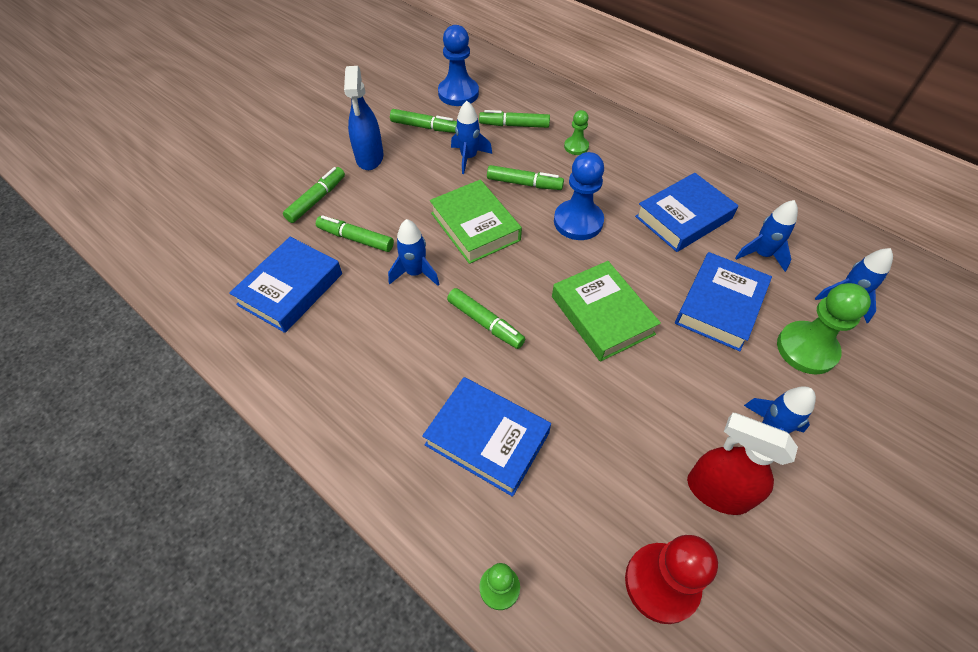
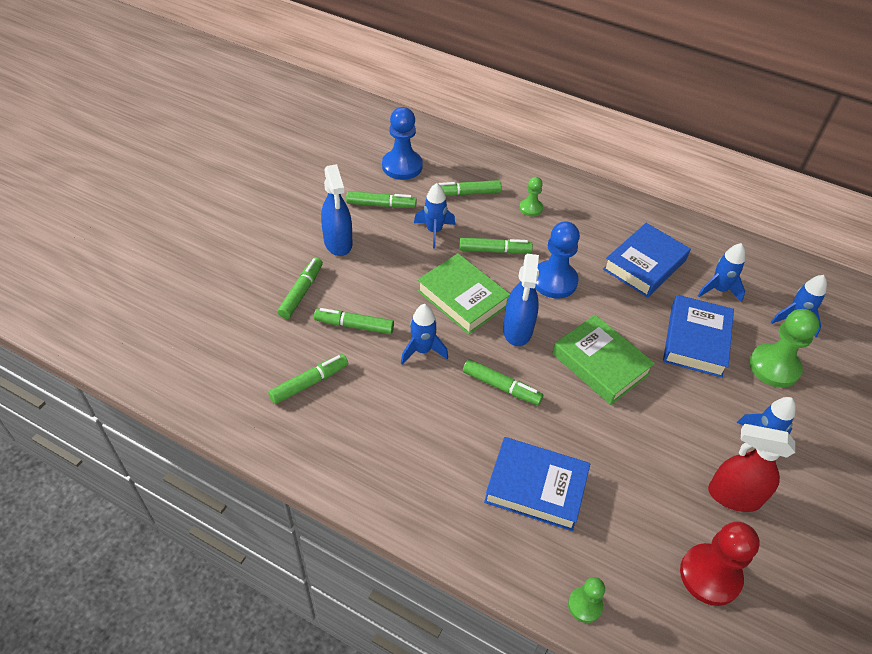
camera: 15 degrees left, 5 degrees down
blue book [229,237,342,333] -> green marker [268,354,348,404]
none -> blue spray bottle [503,254,539,346]

